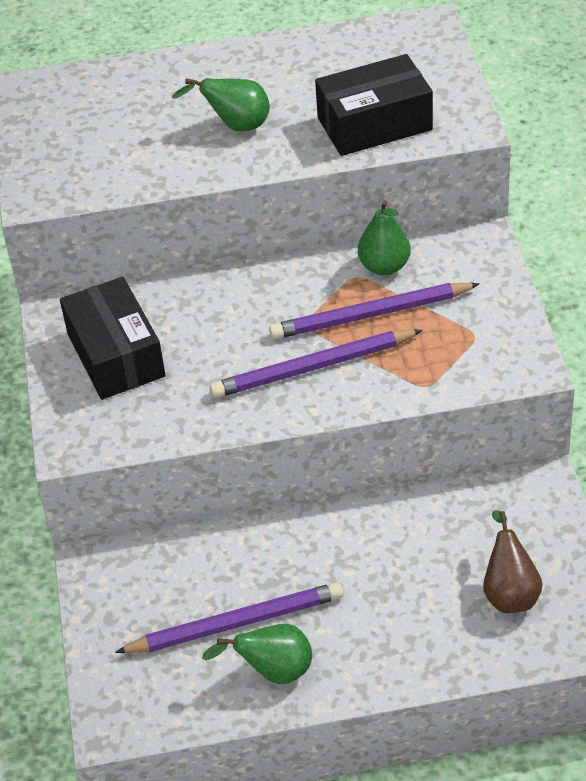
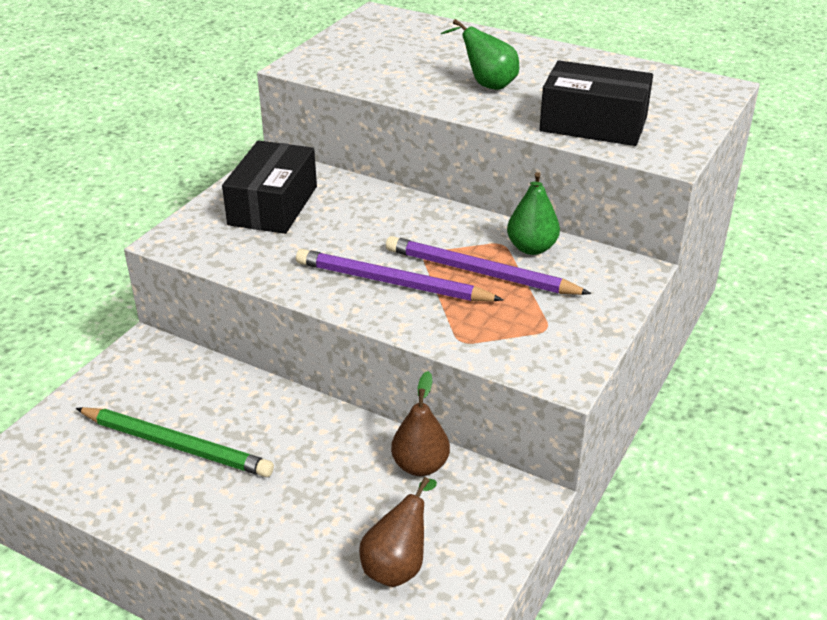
camera: 35 degrees right, 10 degrees down
purple pencil [115,582,344,653] -> green pencil [76,407,274,477]
green pear [202,624,312,684] -> none
none -> brown pear [391,371,450,476]

